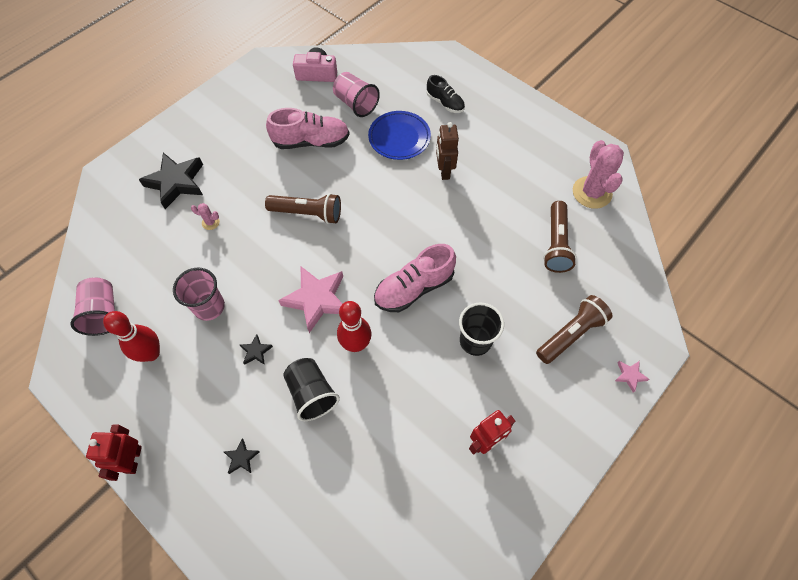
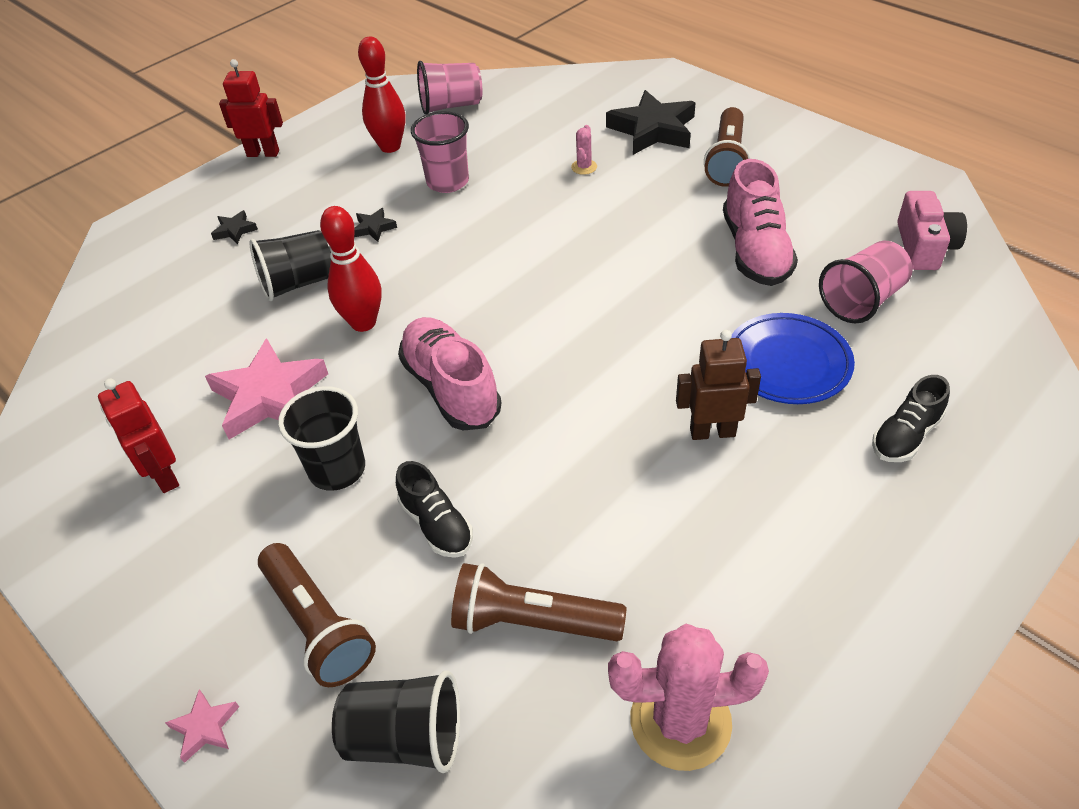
camera: 95 degrees right, 15 degrees down
brown flashlight [265,193,341,224] -> brown flashlight moved to [704,107,751,187]
pink star [278,267,343,333] -> pink star moved to [205,338,328,440]
none -> black cup [332,670,460,773]
none -> black shoe [396,461,473,558]

